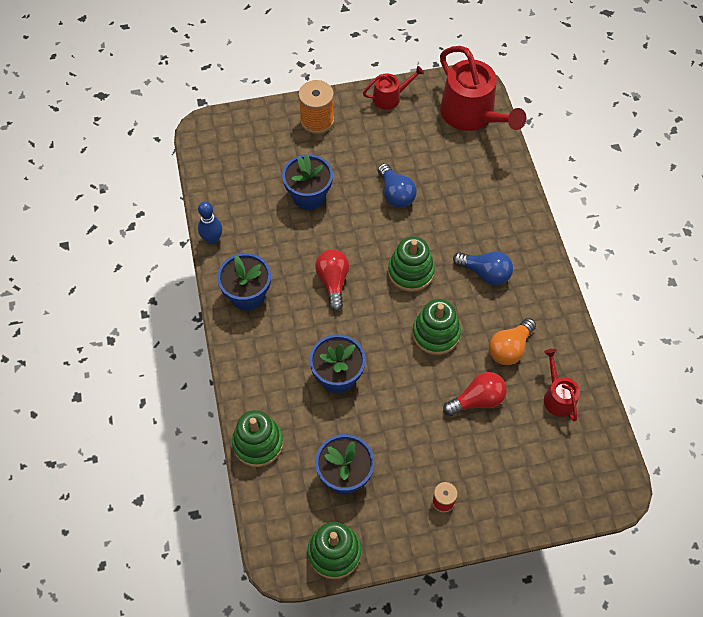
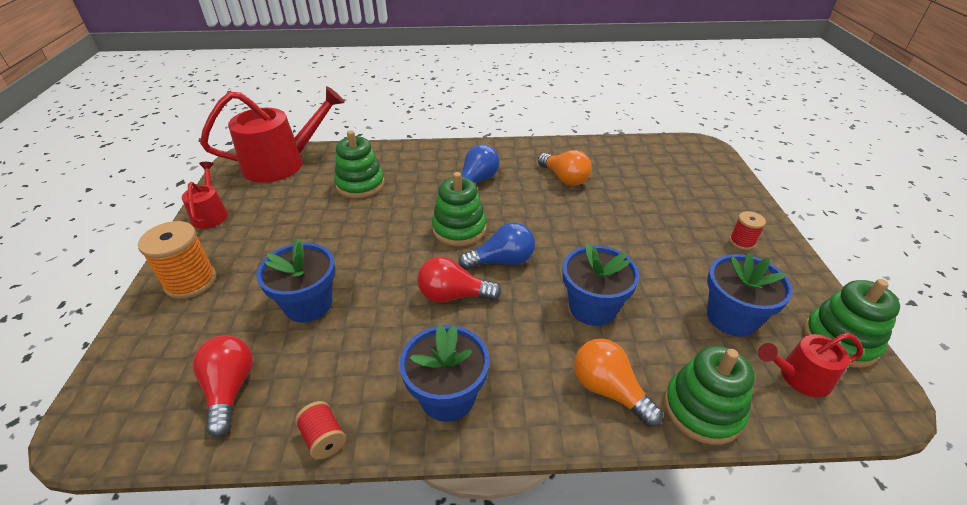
camera: 80 degrees left, 20 degrees down
blue bowling pin [198,201,222,244] -> red spool [295,401,346,460]
blue light bulb [378,163,417,208] -> blue light bulb moved to [459,223,535,270]
green stacking toy [412,299,461,355] -> green stacking toy moved to [334,130,385,198]
red light bulb [443,372,507,416] -> red light bulb moved to [193,335,253,437]
red watering can [544,349,580,421] -> red watering can moved to [758,333,863,397]
none -> orange light bulb [574,339,663,427]

